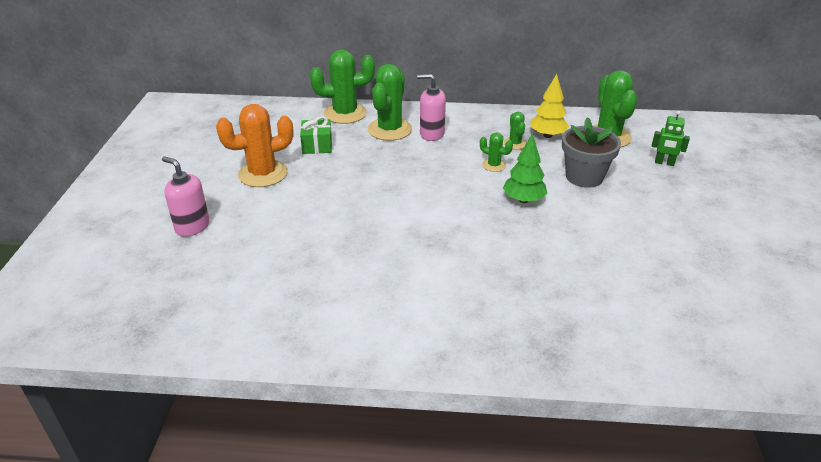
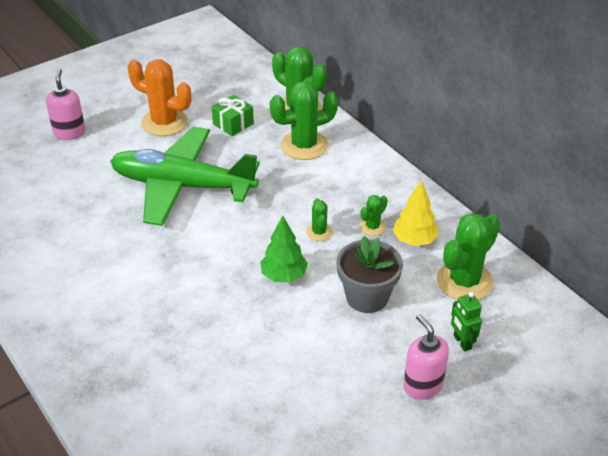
camera: 50 degrees right, 5 degrees up
pink soap dispenser [417,74,446,141] -> pink soap dispenser moved to [403,314,449,400]
none -> green plane [110,127,260,226]

